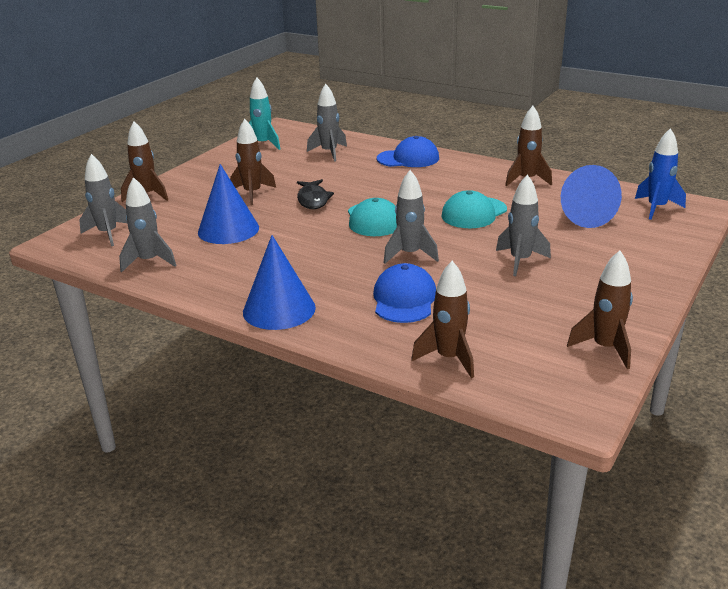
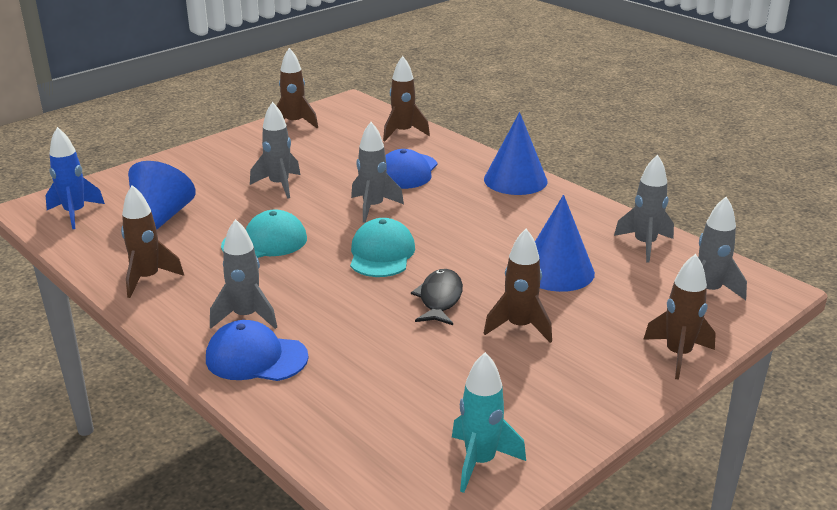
camera: 165 degrees left, 0 degrees up
grey rocket [307,84,347,162] -> grey rocket moved to [210,219,277,329]

